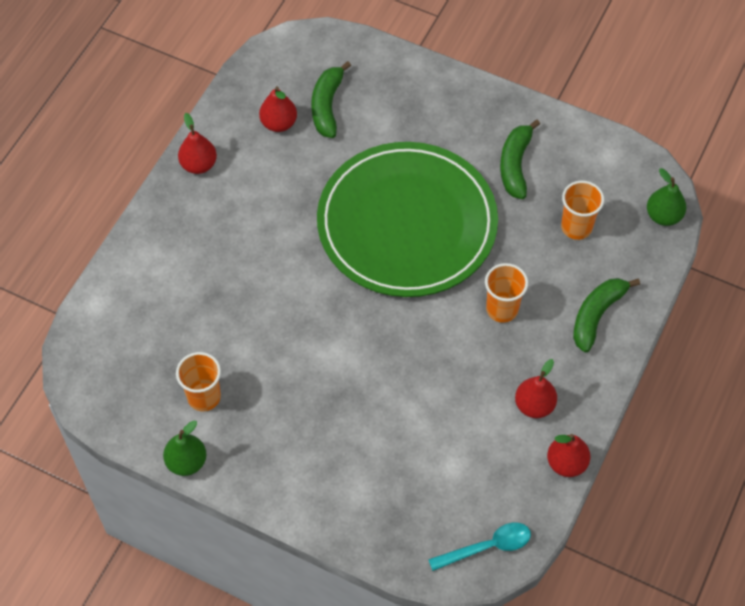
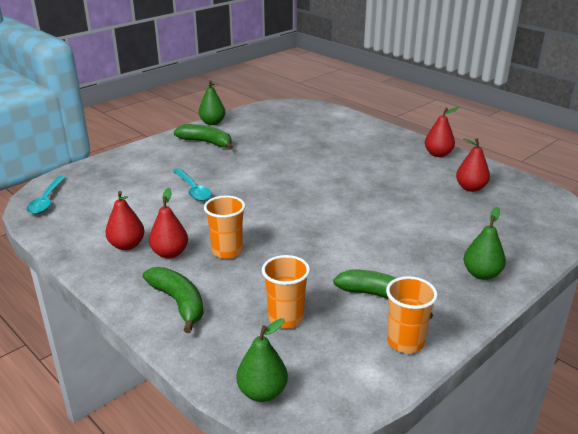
camera: 110 degrees right, 30 degrees down
orange cup [176,352,221,411] -> orange cup moved to [386,276,438,353]
green banana [311,61,351,138] -> green banana moved to [174,124,233,149]
green plate [317,142,498,297] -> none
red pear [547,434,590,477] -> red pear moved to [149,188,188,259]
none -> turquoise spoon [173,168,212,201]
none -> green pear [463,207,506,280]

